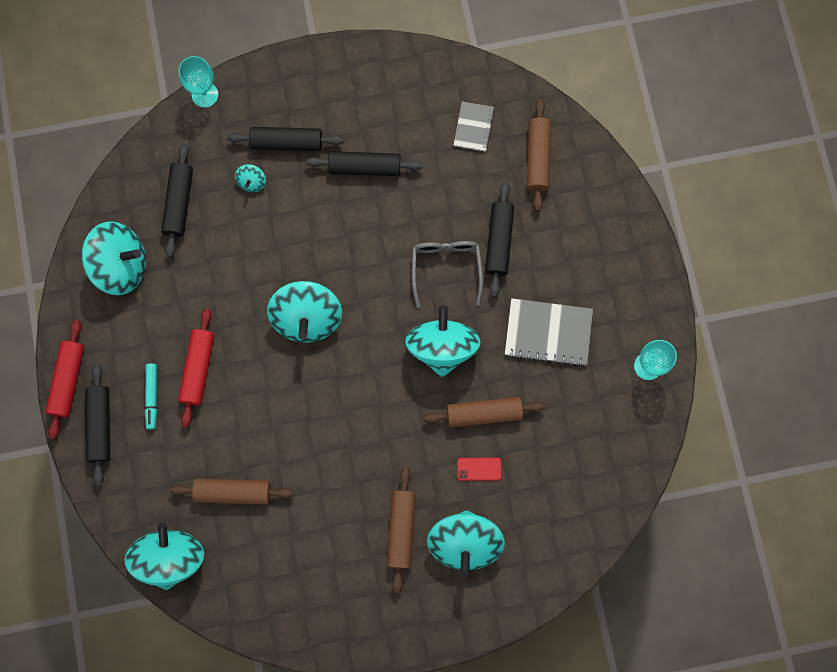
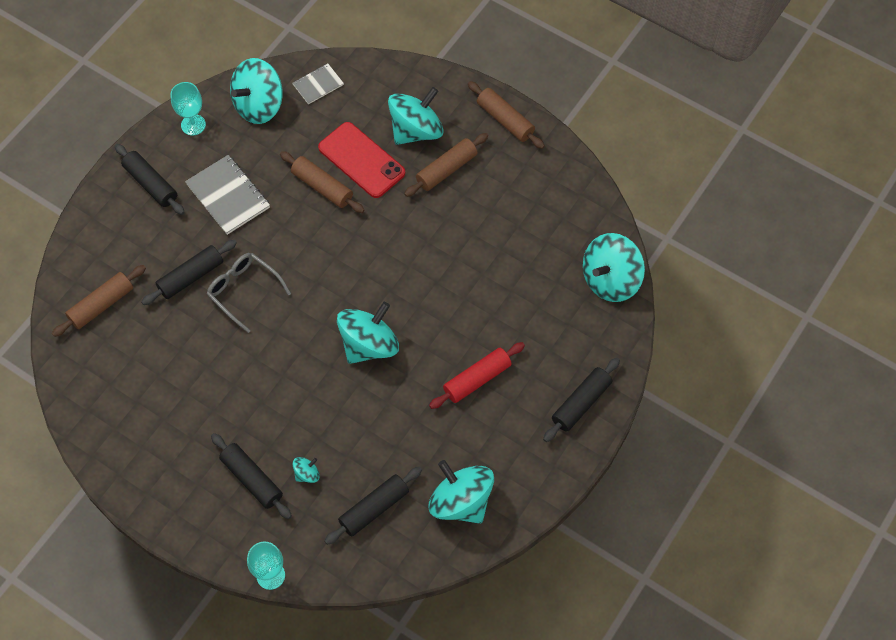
camera: 135 degrees left, 15 degrees down
red rolling pin [45,320,84,439] -> none
turquoise marker [145,364,157,430] -> none
brown rolling pin [169,479,294,504] -> brown rolling pin moved to [468,81,545,149]
black rolling pin [306,151,423,176] -> black rolling pin moved to [115,144,185,215]
turquoise spinning top [405,306,481,377] -> turquoise spinning top moved to [230,58,283,124]
grey glasses [412,241,483,308] -> grey glasses turned 90 degrees clockwise [207,253,291,333]
grey notebook [454,102,494,152] -> grey notebook moved to [292,64,344,104]
red phone [457,458,502,481] -> red phone [318,122,405,198], size x2.24

